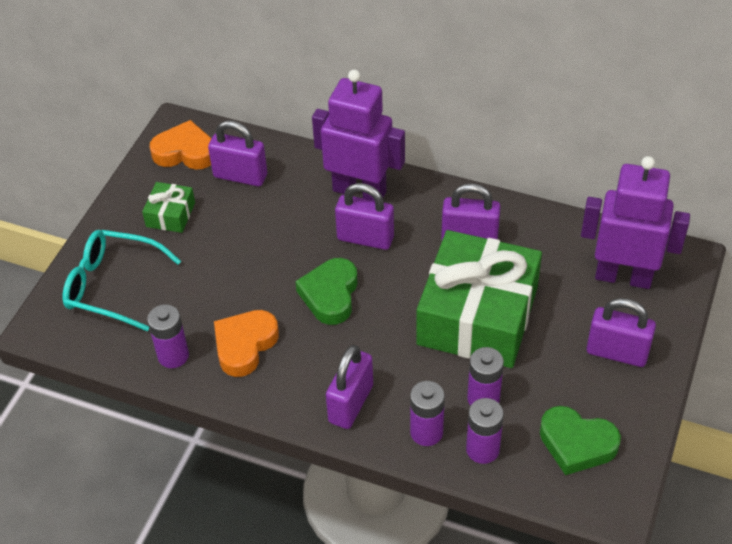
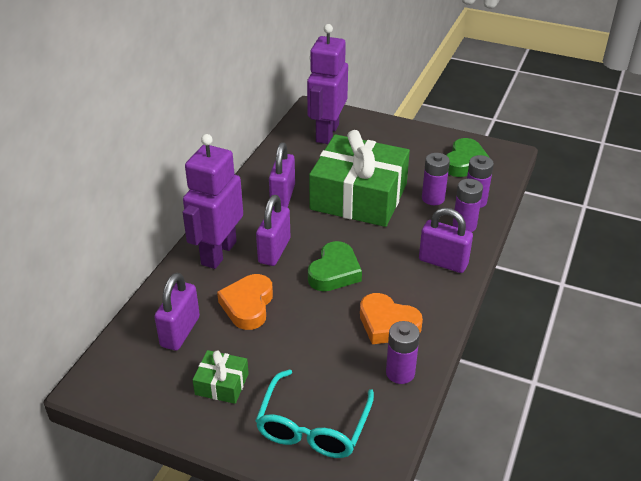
camera: 90 degrees left, 10 degrees down
orange heart [150,120,212,170] -> orange heart moved to [217,274,273,330]
green heart [295,258,358,325] -> green heart turned 75 degrees counterclockwise [308,241,362,291]
purple padlock [587,298,656,367] -> none

